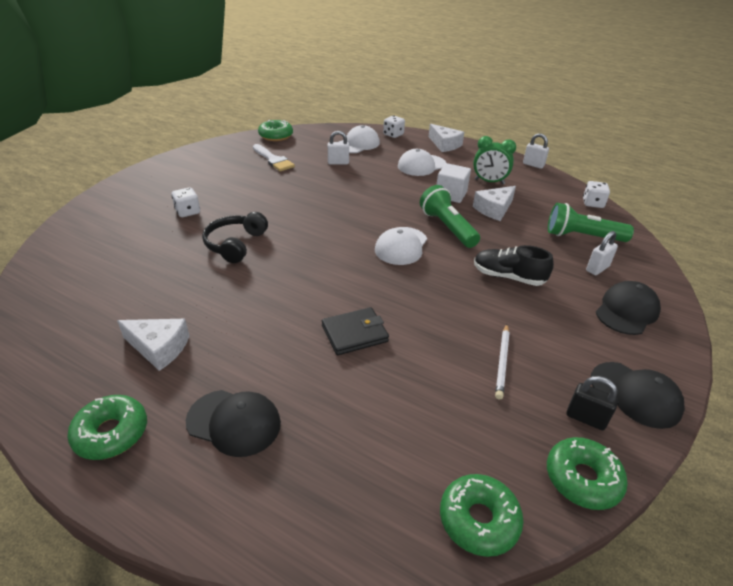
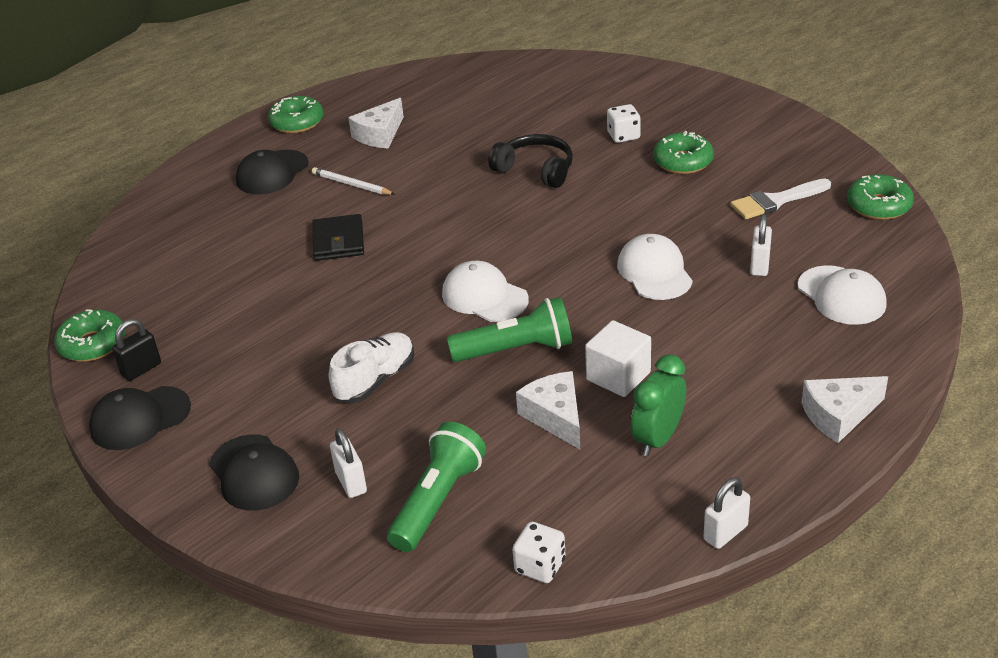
camera: 110 degrees right, 0 degrees up
white dice [383,115,405,138] -> none
white cap [398,149,446,176] -> white cap moved to [617,234,693,300]
green donut [440,474,524,557] -> green donut moved to [653,131,714,174]
black shoe [474,245,554,286] -> white shoe [329,332,414,403]
white pencil [495,324,510,399] -> white pencil moved to [312,167,395,195]

